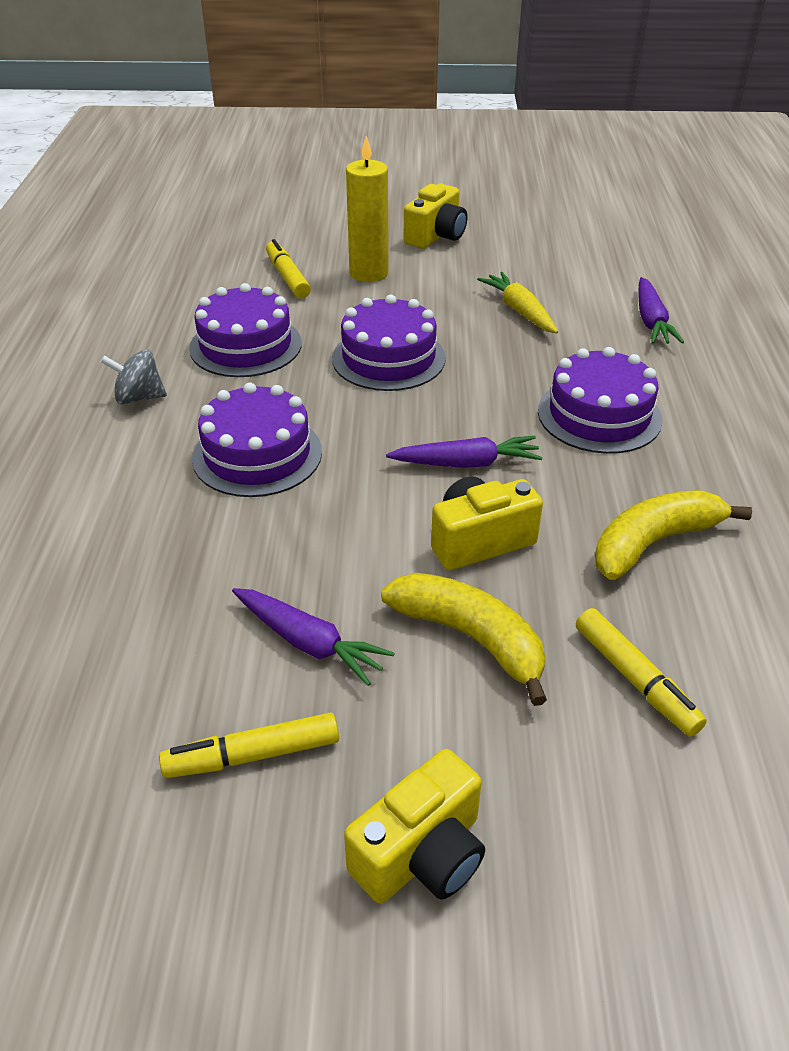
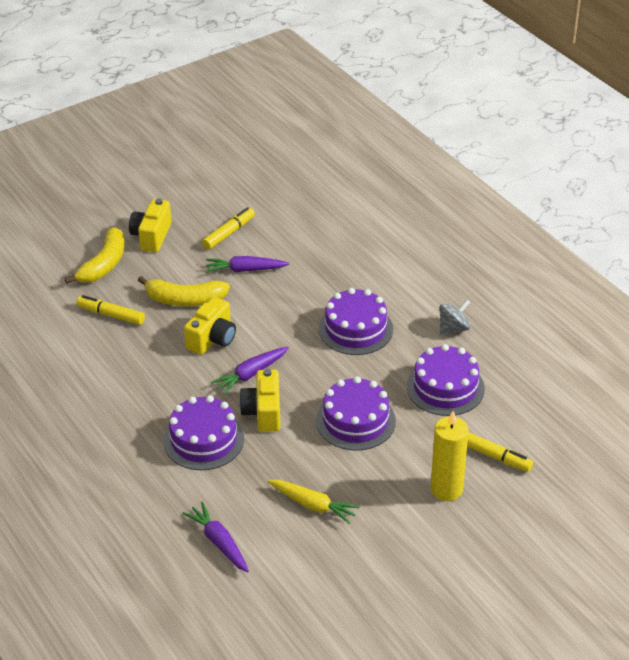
camera: 145 degrees right, 0 degrees up
yellow camera [404,184,467,249] -> yellow camera moved to [239,369,280,432]
yellow banana [595,490,752,580] -> yellow banana moved to [65,227,125,284]

